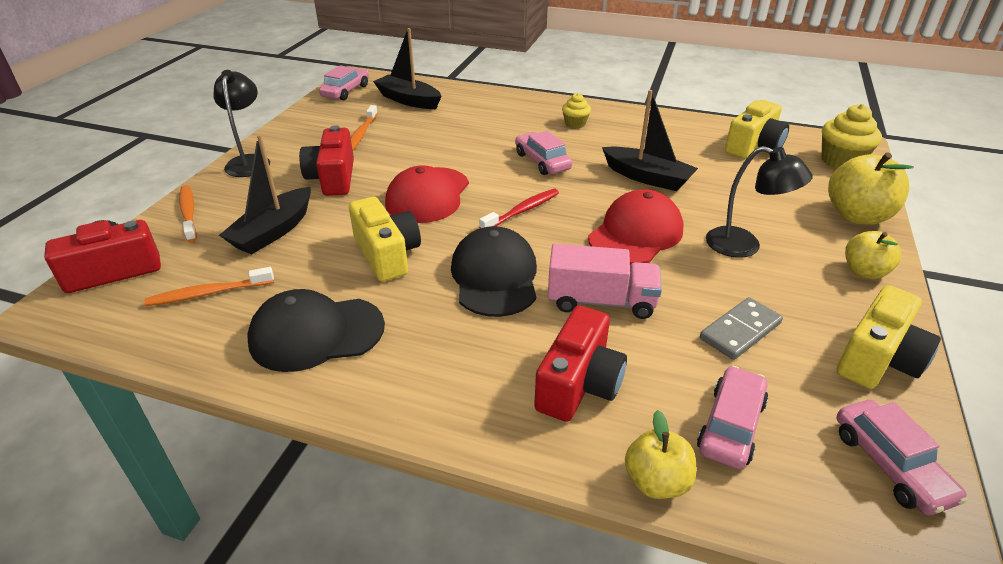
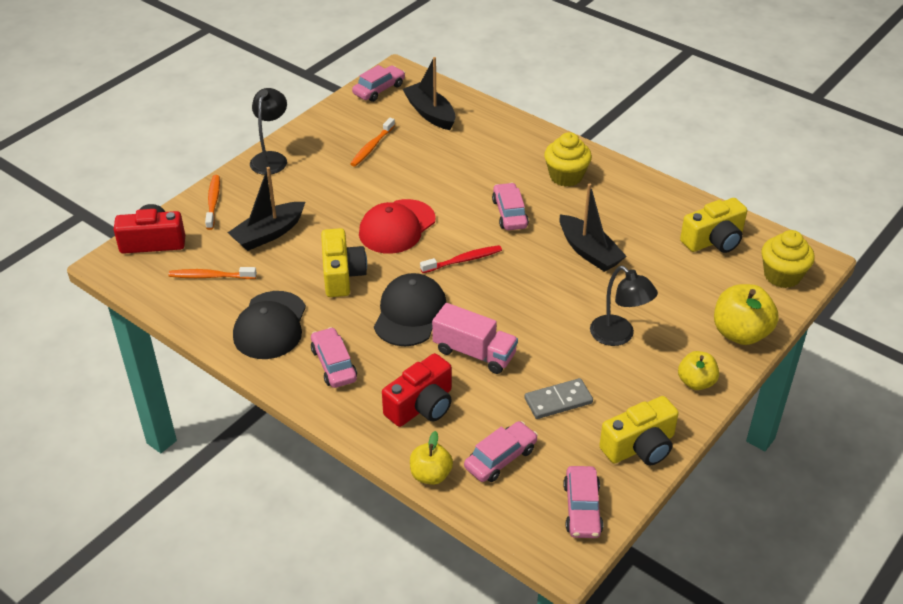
camera: 20 degrees right, 5 degrees up
black cap [247,289,385,372] -> black cap turned 90 degrees counterclockwise [233,291,306,359]
red camera [299,125,354,196] -> none
yellow cupcake [562,93,591,129] -> yellow cupcake [544,132,592,187], size x1.70
red cap [588,189,684,265] -> none
none -> pink car [311,327,357,388]

